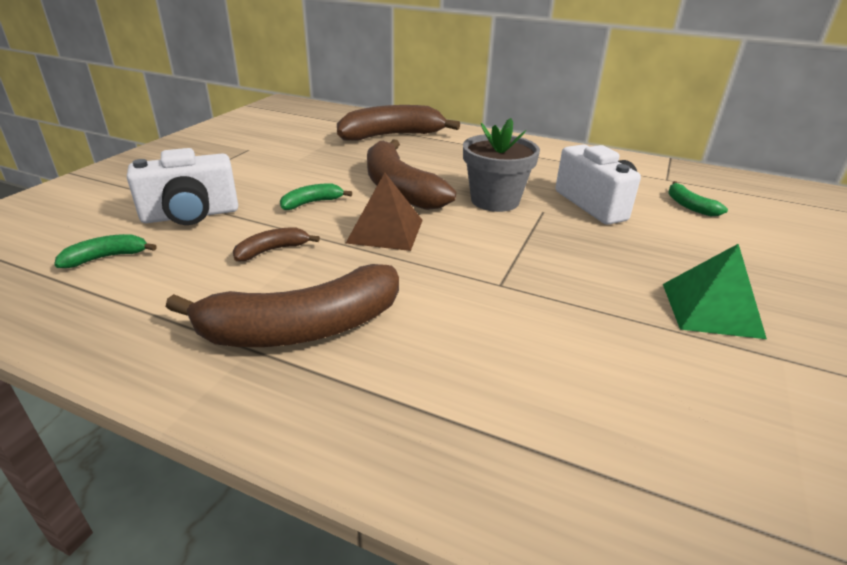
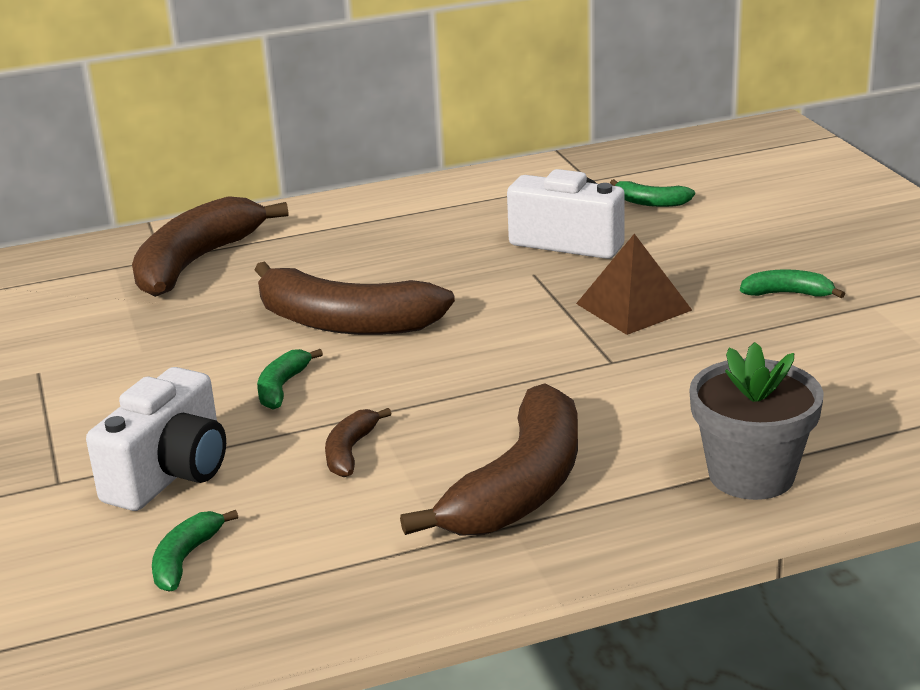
camera: 40 degrees left, 5 degrees down
brown pyramid [346,172,423,251] -> brown pyramid moved to [576,234,692,335]
grey flower pot [463,118,540,212] -> grey flower pot moved to [689,342,823,500]
green pyramid [663,244,767,339] -> green banana [740,269,845,298]

